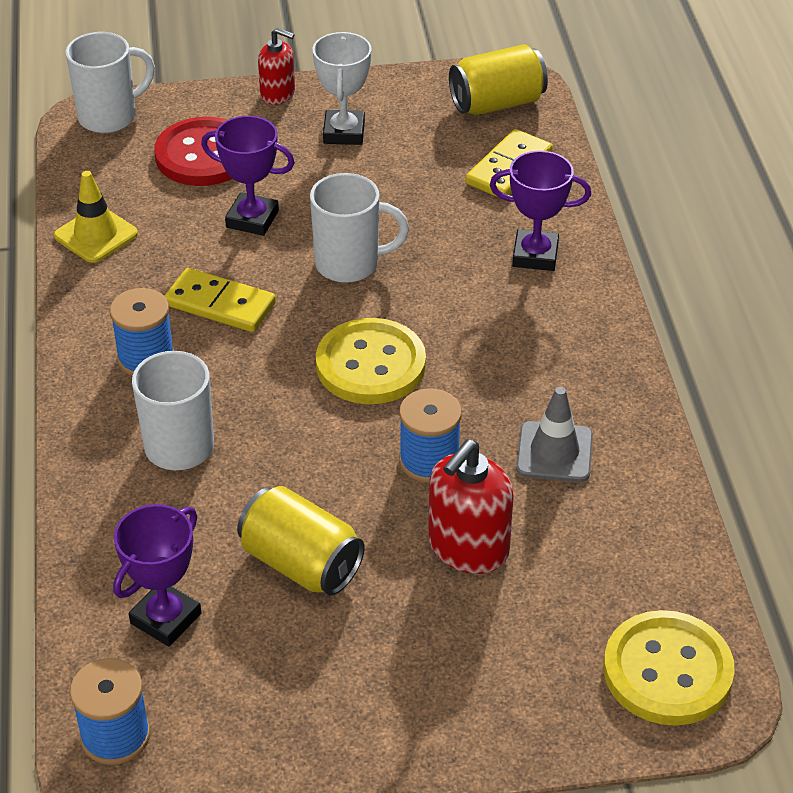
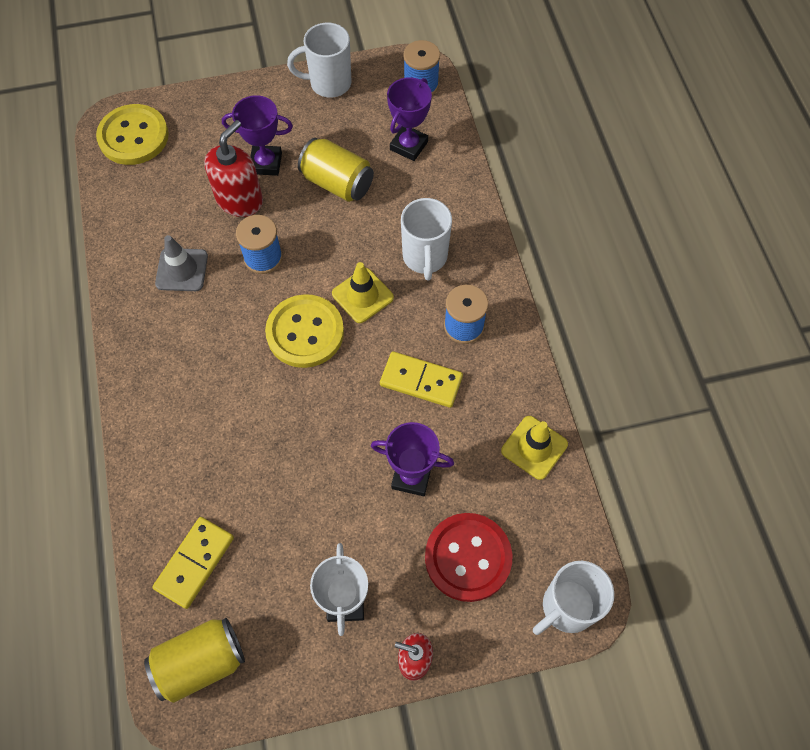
camera: 175 degrees right, 20 degrees up
white mug [310,173,409,283] -> white mug moved to [287,23,351,98]
purple trophy [490,151,591,271] -> purple trophy moved to [222,95,293,176]
none -> yellow traffic cone [332,262,394,323]

